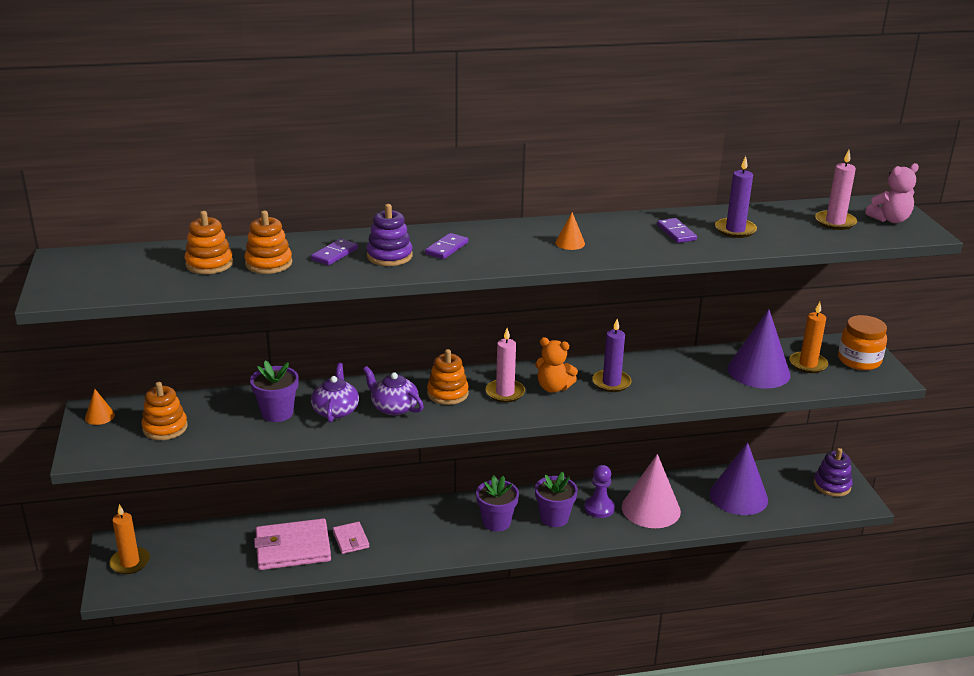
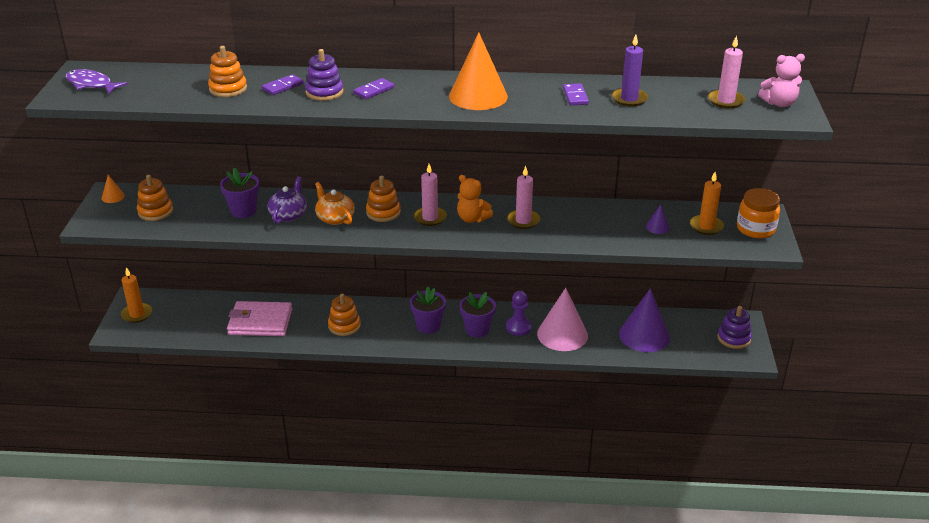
camera: 15 degrees right, 5 degrees up
orange stacking toy [185,211,233,274] -> orange stacking toy moved to [328,294,361,336]
pink wallet [333,522,369,554] -> none
purple teapot [363,366,424,416] -> orange teapot [315,182,355,225]
orange cone [555,212,585,250] -> orange cone [449,32,508,110], size x2.32
purple candle [592,319,632,392] -> pink candle [507,166,540,229]
purple cone [727,309,790,388] -> purple cone [646,204,670,234], size x0.43
none -> purple fish [65,69,128,94]

